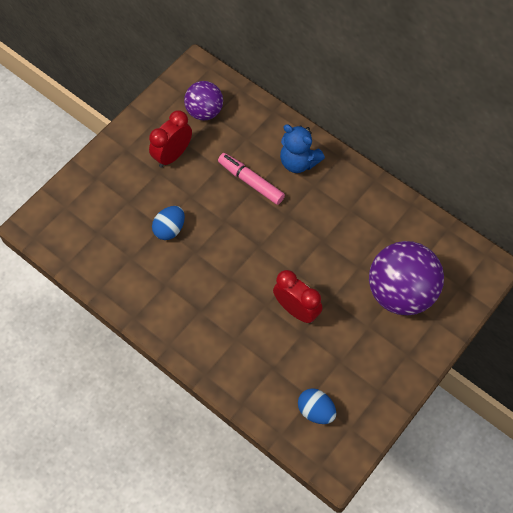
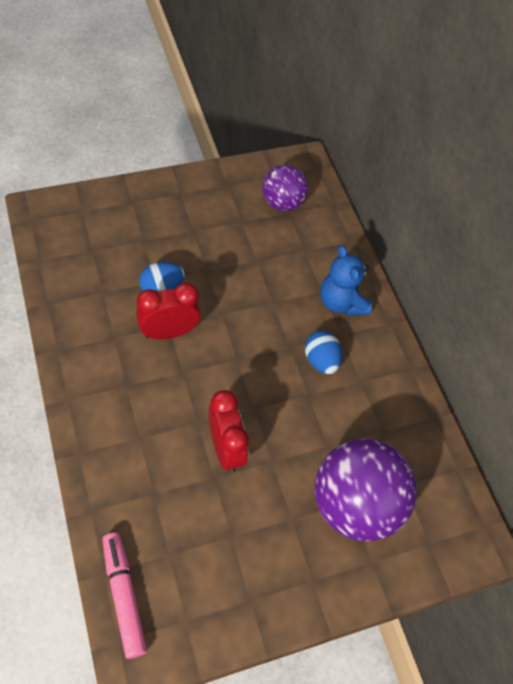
camera: 25 degrees right, 5 degrees down
red clock [149,110,192,168] -> red clock moved to [136,283,201,339]
pink marker [218,153,285,205] -> pink marker moved to [102,533,147,659]
blue egg [298,388,336,424] -> blue egg moved to [305,331,342,374]

